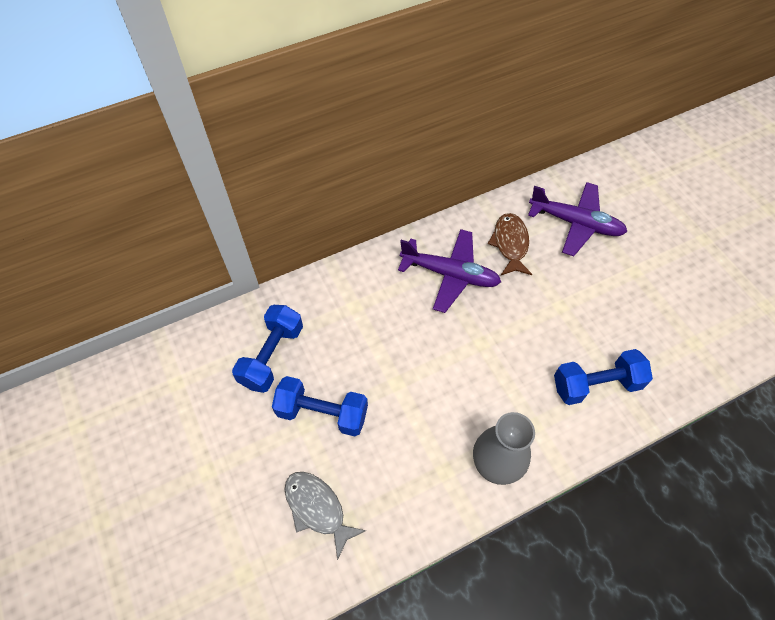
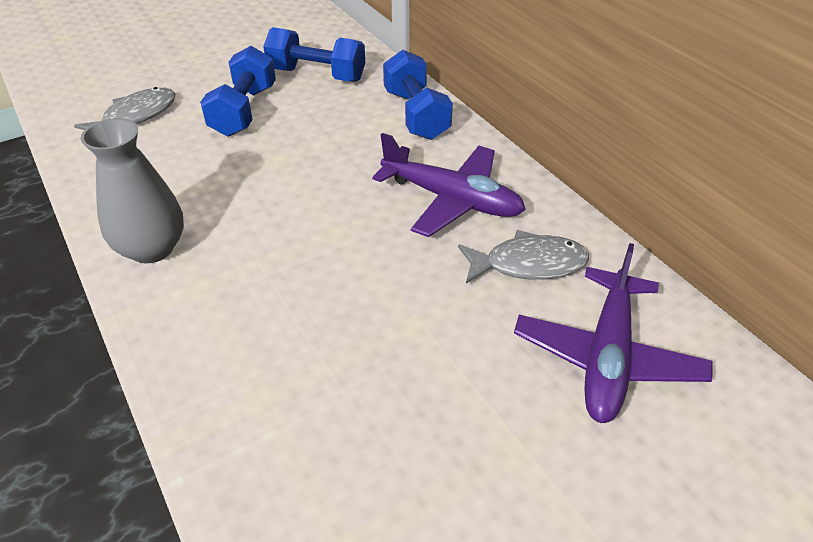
camera: 85 degrees right, 15 degrees down
purple plane [398,229,501,313] -> purple plane turned 75 degrees counterclockwise [372,133,526,237]
brown fish [488,213,532,275] -> grey fish [458,230,589,284]
blue dumbbell [554,349,653,405] -> blue dumbbell moved to [383,50,453,140]

